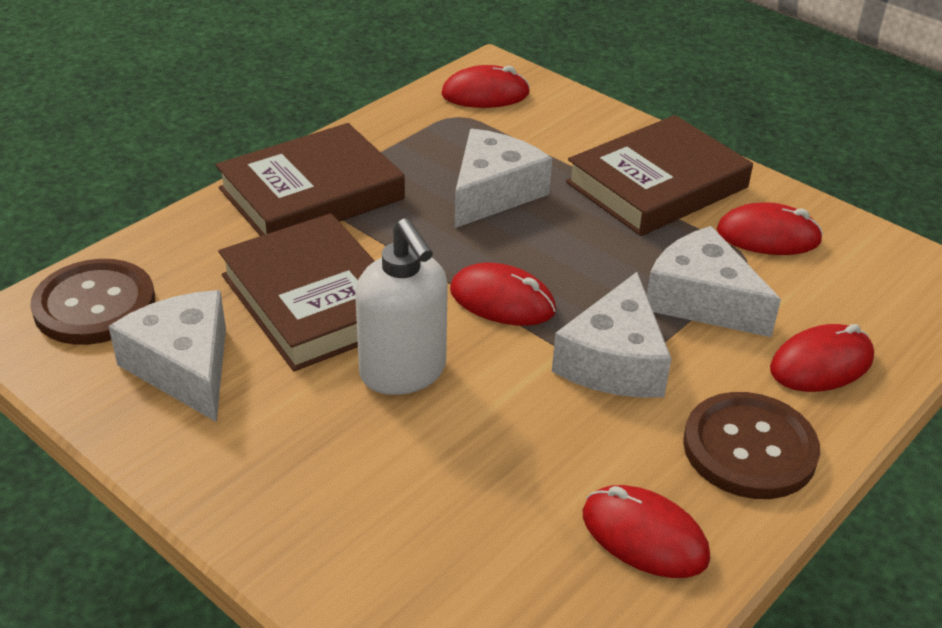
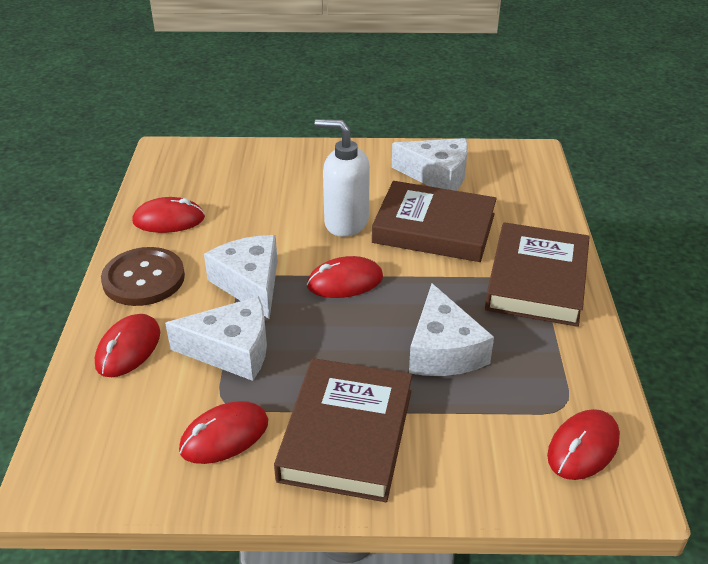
camera: 140 degrees right, 0 degrees up
brown button [30,259,155,345] -> none

